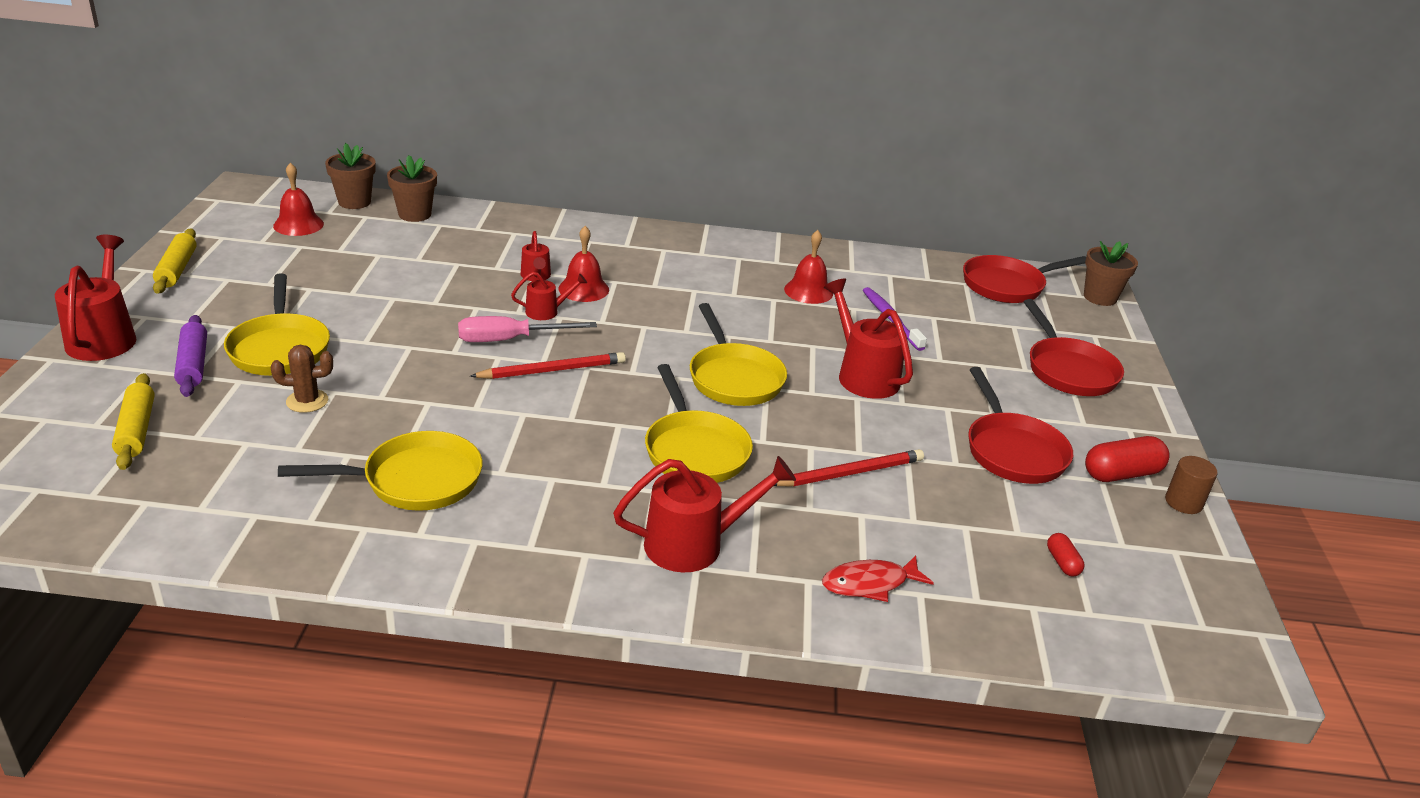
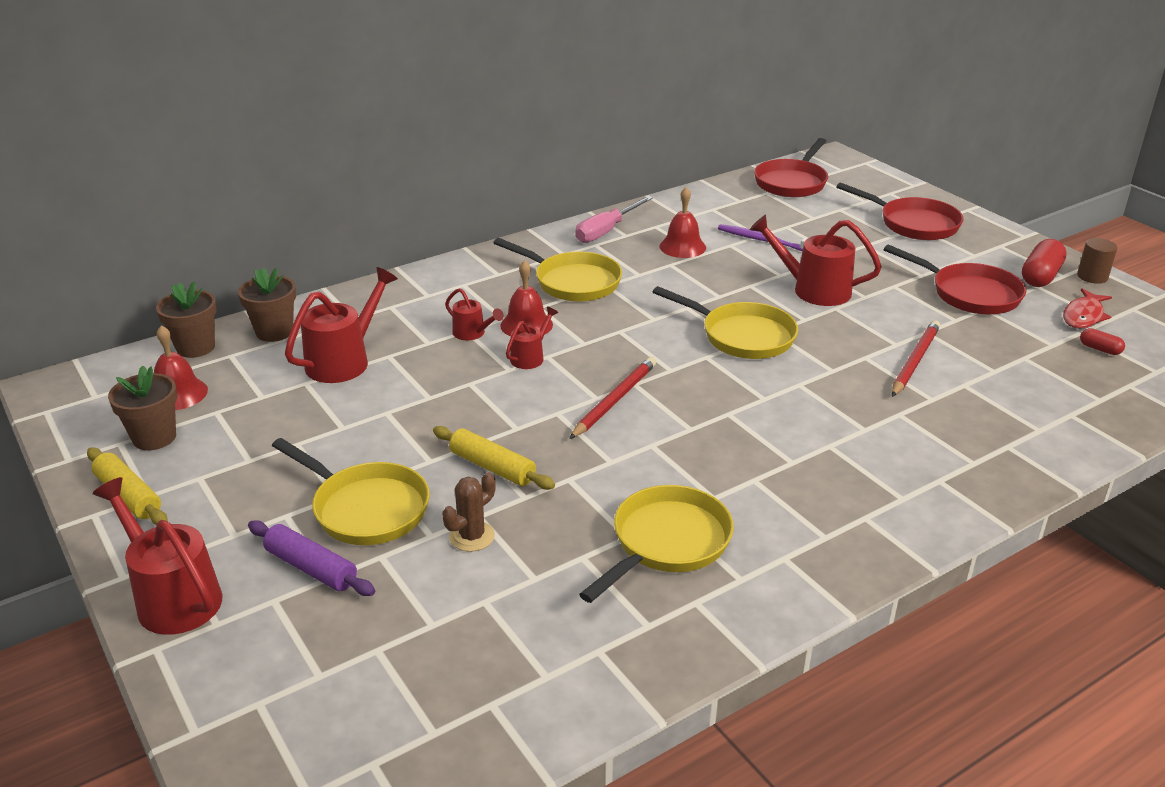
camera: 35 degrees left, 0 degrees up
yellow rolling pin [112,373,155,470] -> yellow rolling pin moved to [433,426,555,490]
pink screwdriver [458,316,597,342] -> pink screwdriver moved to [575,196,653,243]
red watering can [613,456,796,572] -> red watering can moved to [285,267,398,383]
yellow pan [645,364,753,483] -> yellow pan moved to [493,238,622,302]
red fish [822,555,934,602] -> red fish moved to [1063,288,1112,329]
brown flower pot [1084,241,1138,306] -> brown flower pot moved to [108,366,177,450]

